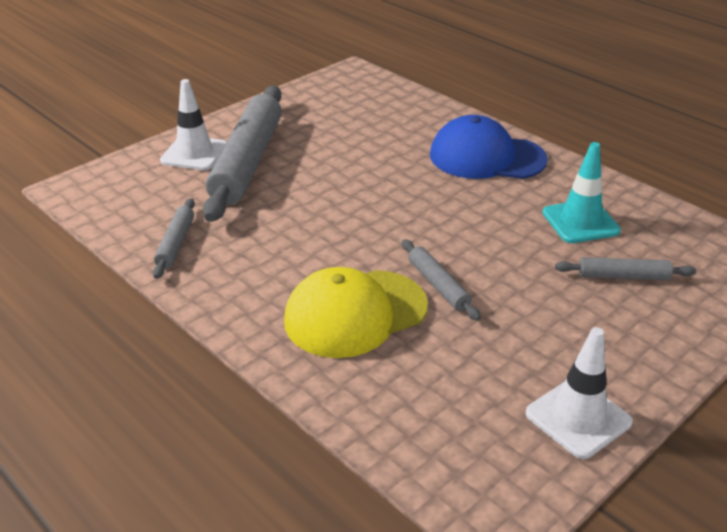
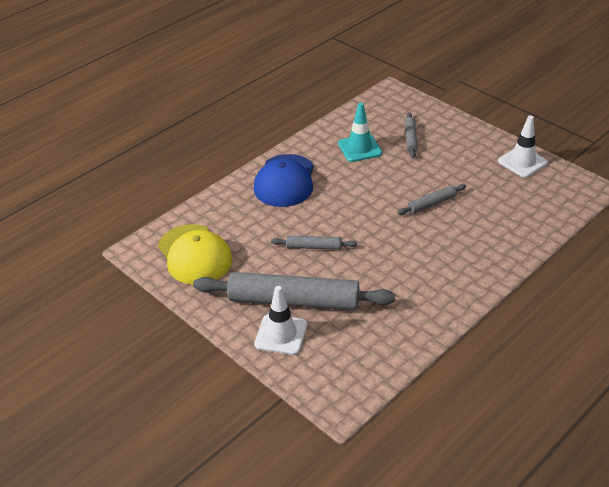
camera: 90 degrees left, 5 degrees up
grey rolling pin [153,198,195,279] -> grey rolling pin moved to [271,236,357,250]
yellow cap [284,267,428,358] -> yellow cap moved to [158,224,232,285]

